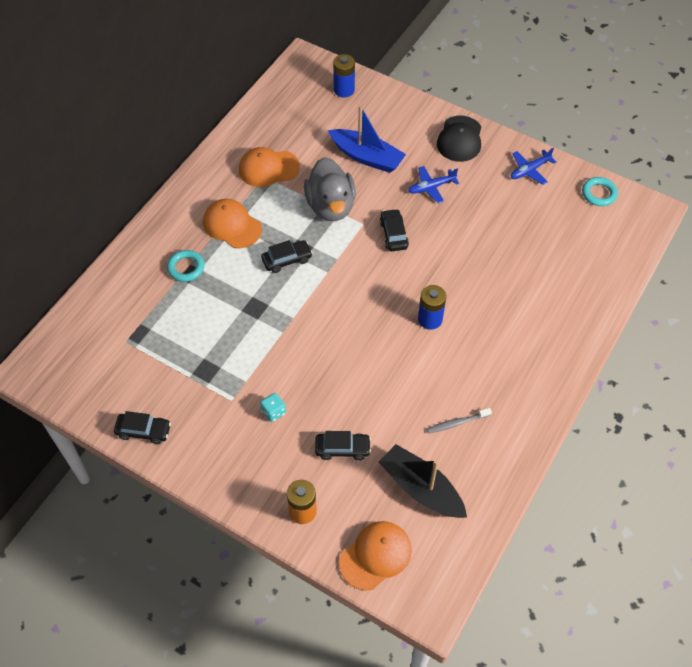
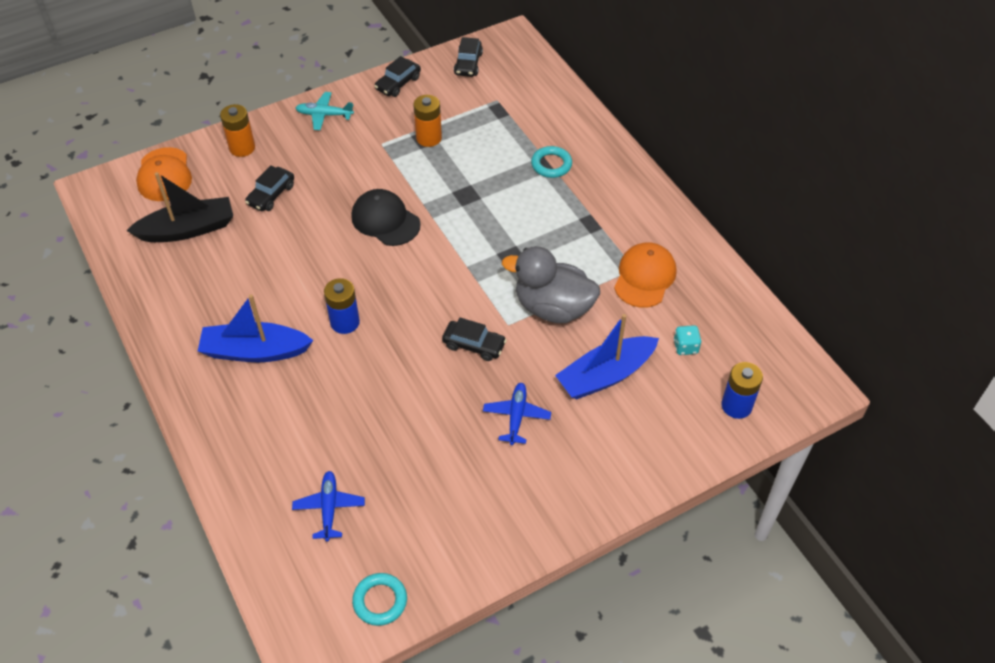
camera: 120 degrees right, 5 degrees down
orange cap [203,199,262,248] -> none
turquoise dice [260,393,286,422] -> turquoise dice moved to [674,325,702,355]
black car [261,240,313,273] -> black car moved to [454,37,483,77]
grey toothbrush [427,408,492,434] -> none
black cap [437,115,481,162] -> black cap moved to [351,189,421,246]
blue plane [511,148,556,185] -> blue plane moved to [292,471,365,542]
none -> blue boat [198,294,314,362]
none -> turquoise plane [296,92,354,130]
none -> orange battery [413,95,442,147]

